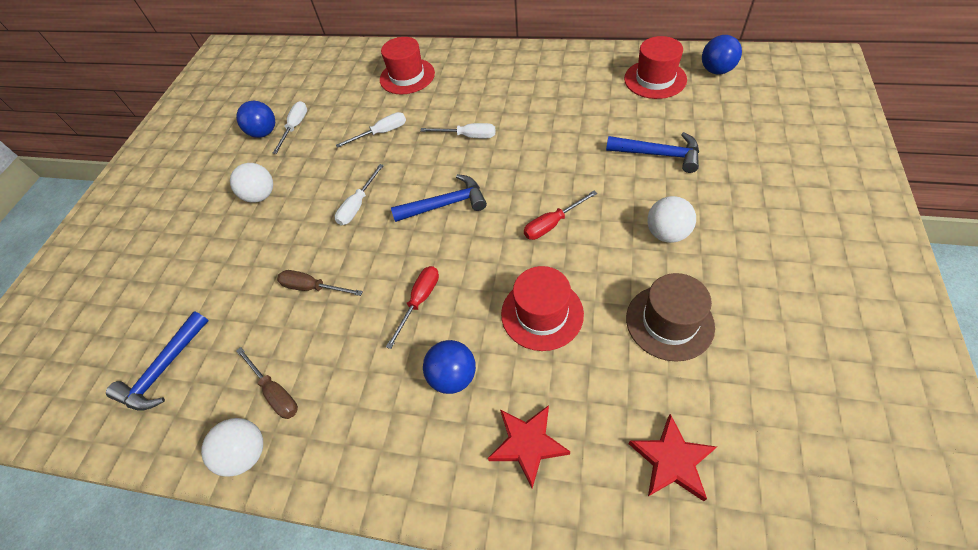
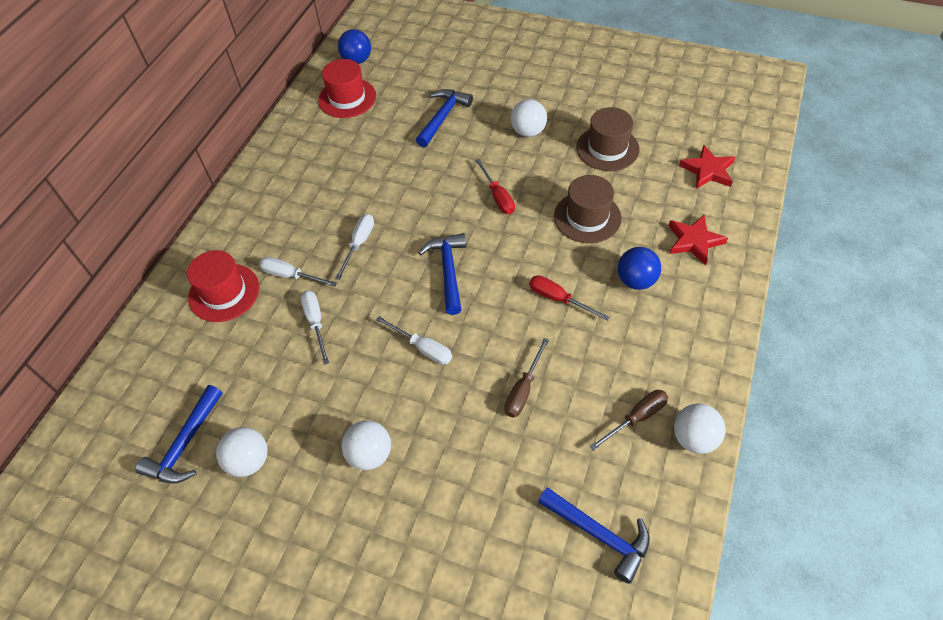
camera: 85 degrees left, 0 degrees up
blue ball [236,101,275,138] -> white ball [216,427,268,477]
white screwdriver [273,101,307,154] -> white screwdriver moved to [259,257,337,287]
red hat [501,266,584,351] -> brown hat [554,175,622,243]
none -> blue hammer [135,385,223,484]

